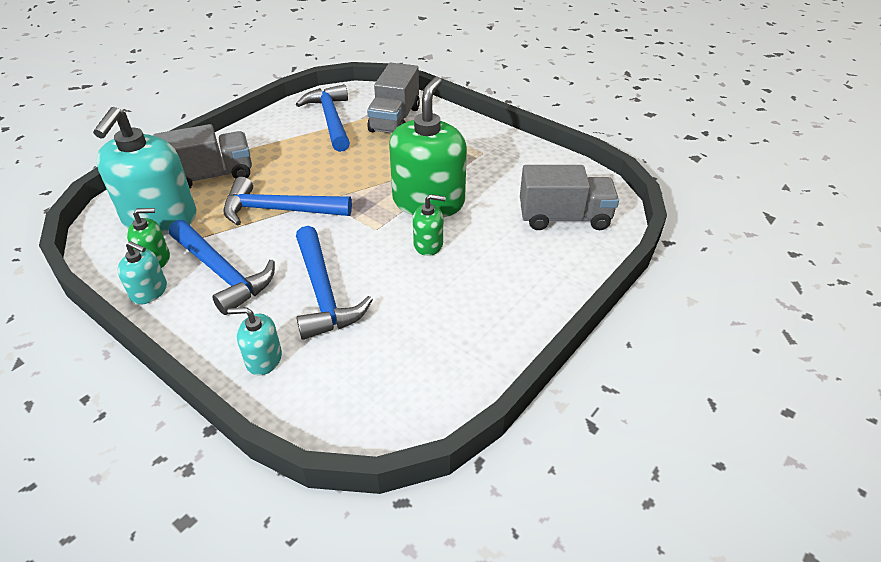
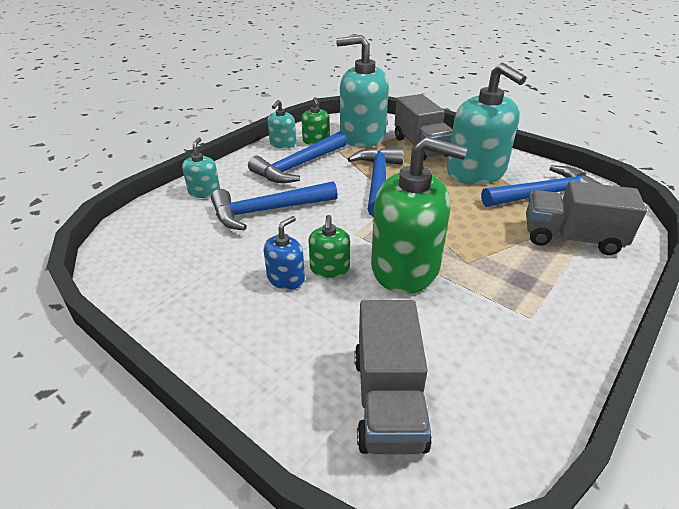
camera: 90 degrees right, 5 degrees down
none -> blue soap dispenser [264,216,305,290]
none -> turquoise soap dispenser [447,63,527,185]

